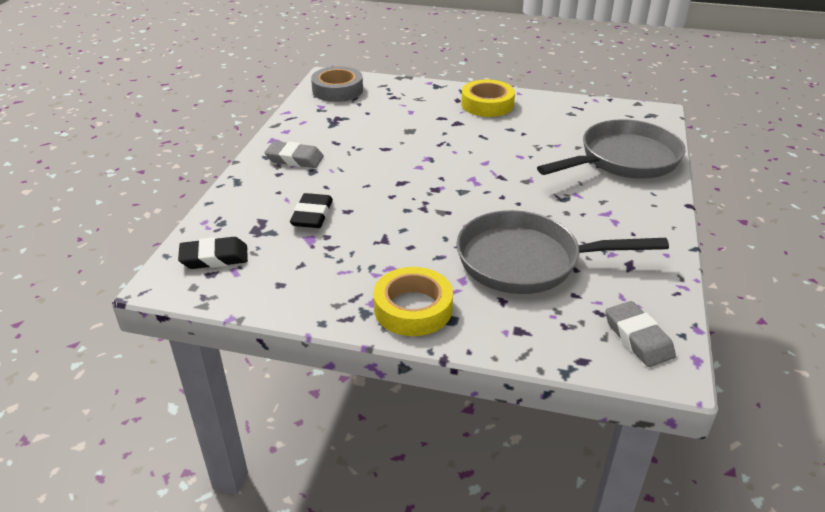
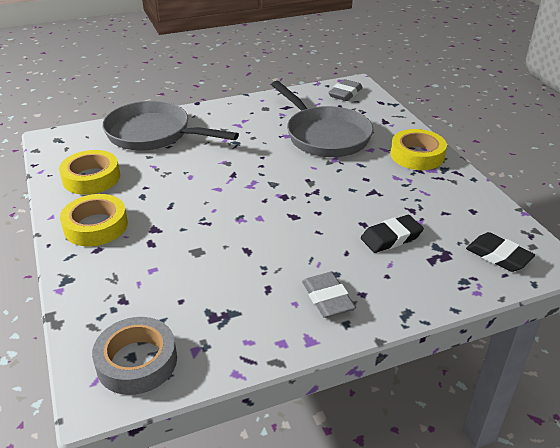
camera: 125 degrees left, 0 degrees up
none -> yellow tape [59,150,120,195]

